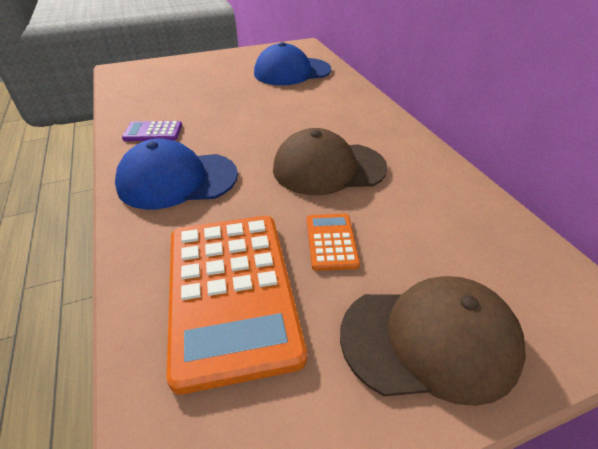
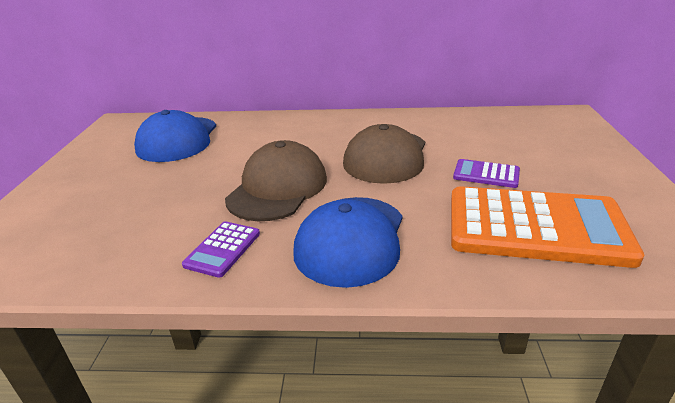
camera: 65 degrees left, 10 degrees down
orange calculator [307,214,360,271] -> purple calculator [453,159,520,188]
brown cap [340,276,526,406] -> brown cap moved to [225,140,327,221]

